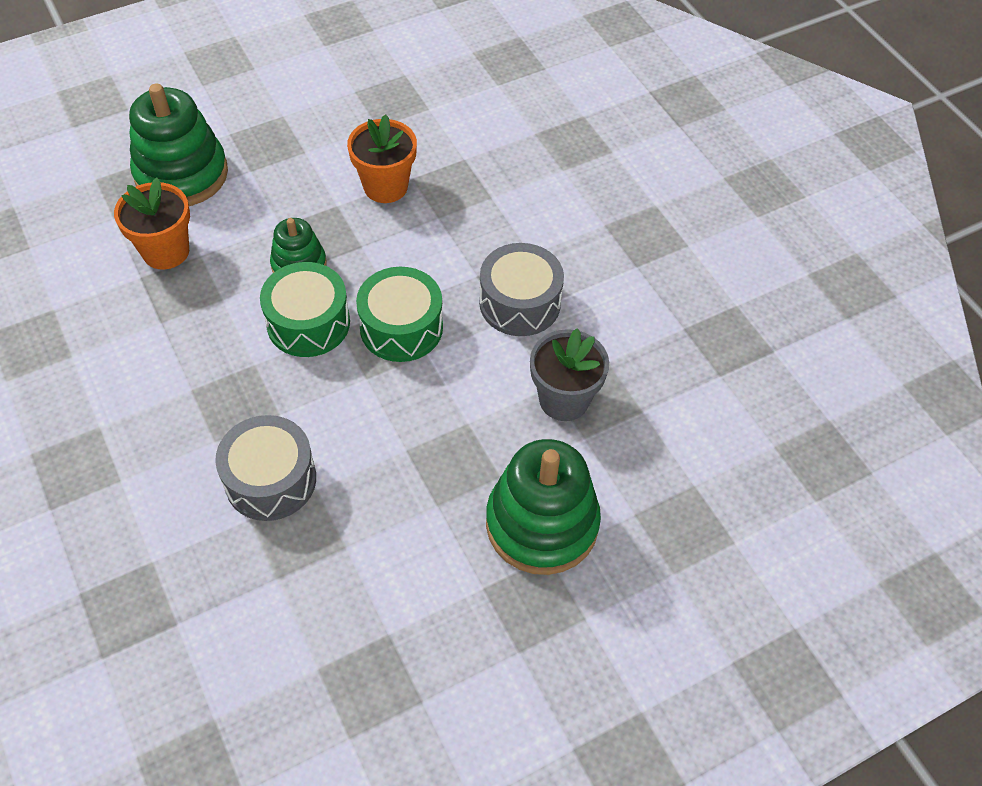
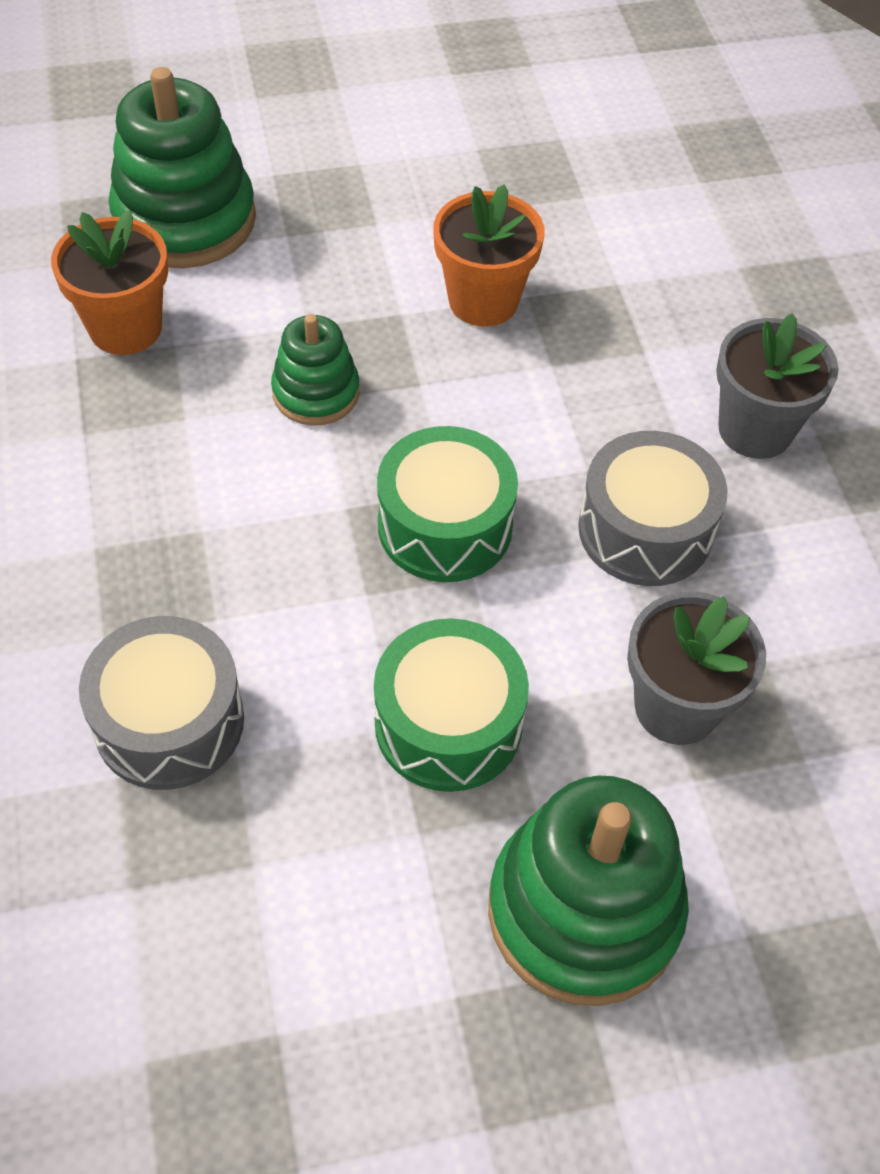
camera: 15 degrees right, 0 degrees up
green drum [260,262,350,357] -> green drum moved to [374,618,529,792]
none -> grey flower pot [716,313,838,459]

